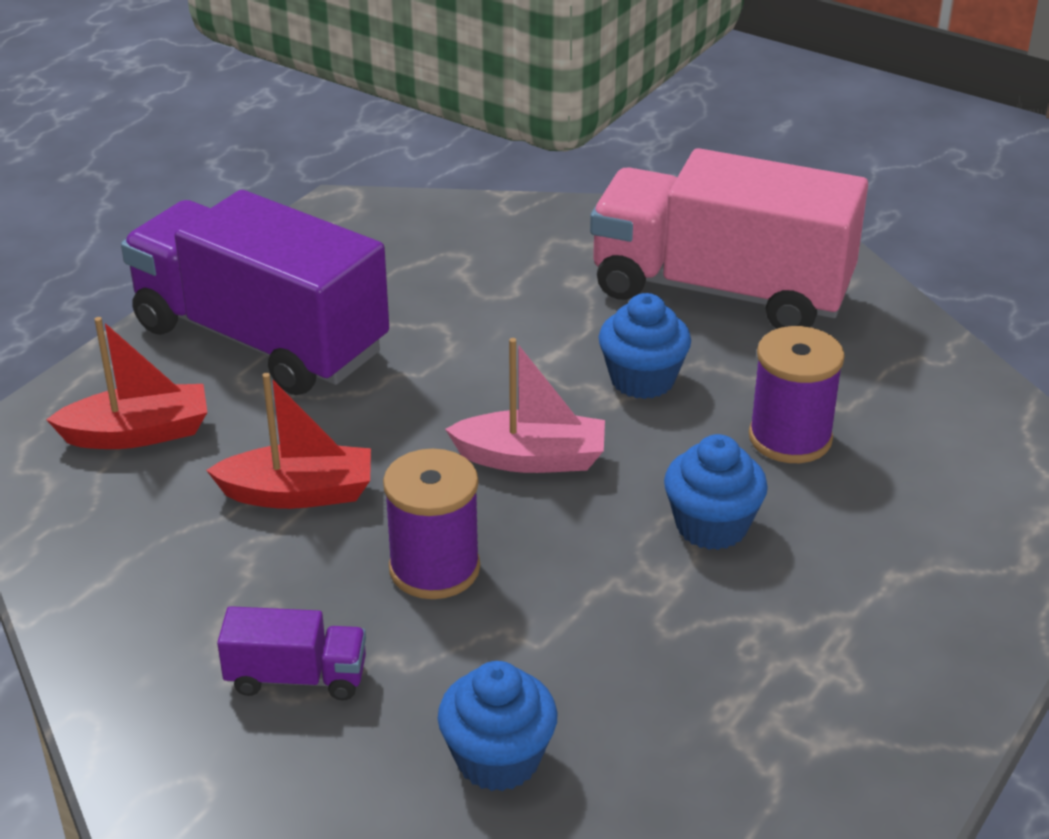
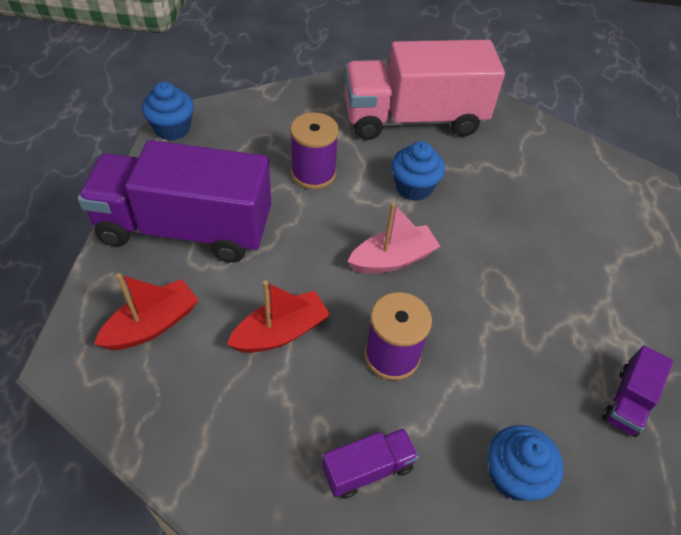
camera: 30 degrees left, 15 degrees up
blue cupcake [664,434,768,550] -> blue cupcake moved to [142,81,194,141]
purple spool [749,326,845,463] -> purple spool moved to [290,112,339,189]
none -> purple truck [602,345,673,437]

